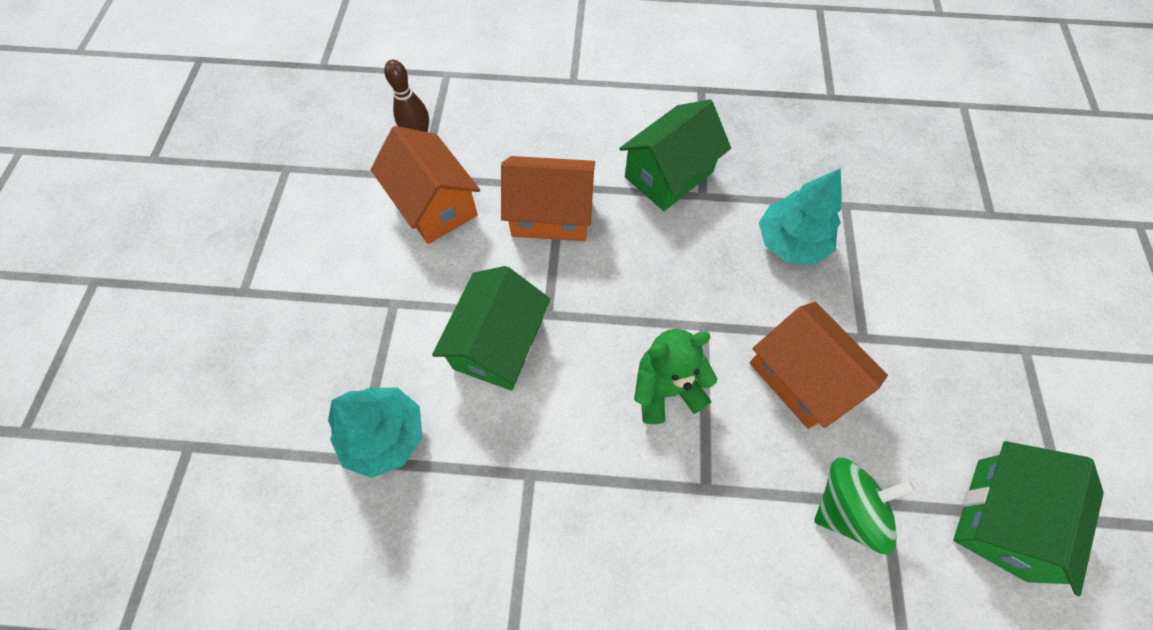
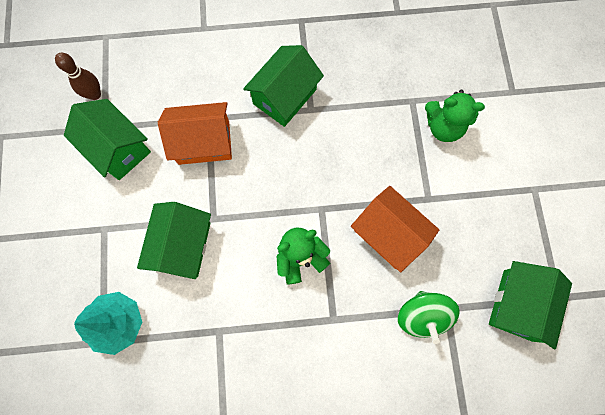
camera: 10 degrees left, 10 degrees up
orange house [371,126,480,244] -> green house [64,99,151,180]
turquoise tree [759,168,842,265] -> none
green spinning top [814,458,916,555] -> green spinning top turned 120 degrees clockwise [398,291,460,344]
none -> green teddy bear [425,90,485,142]

